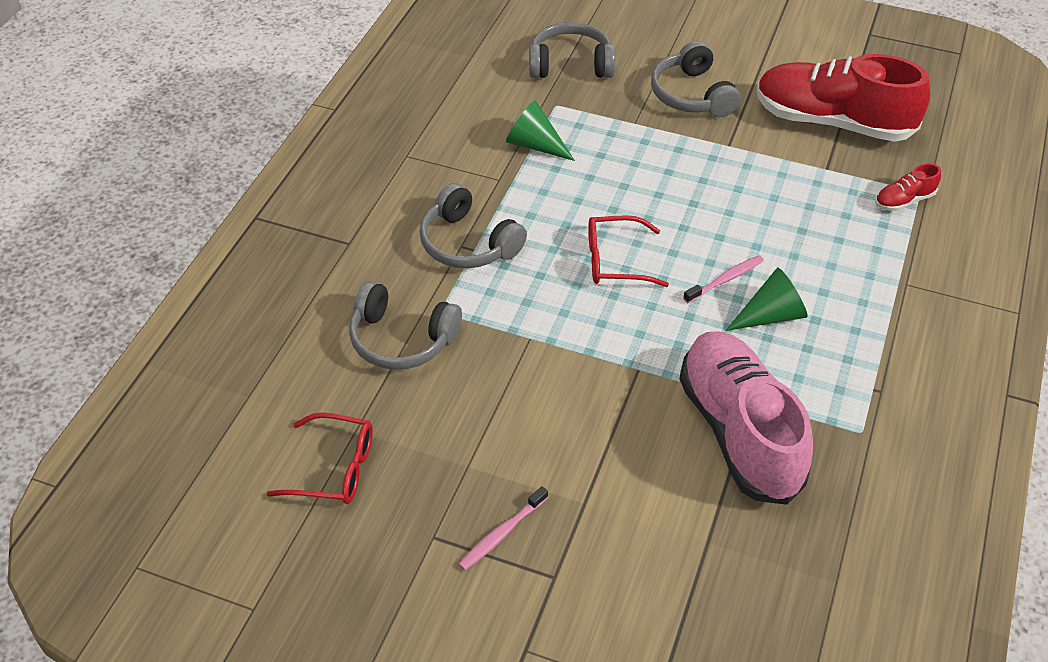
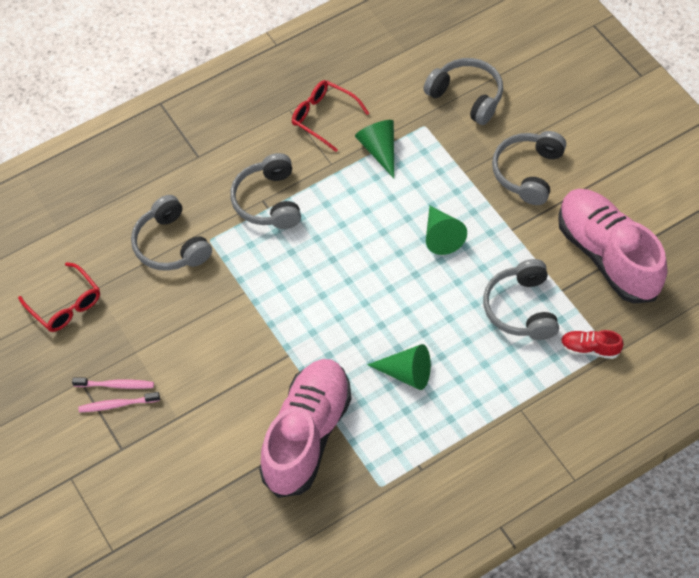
camera: 40 degrees right, 10 degrees up
red glasses [588,215,669,287] -> red glasses moved to [292,80,369,152]
pink toothbrush [683,255,764,303] -> pink toothbrush moved to [72,377,154,389]
red shoe [757,54,930,142] -> pink shoe [558,189,668,304]
none -> green cone [426,206,467,255]
none -> grey headphones [483,259,559,340]

